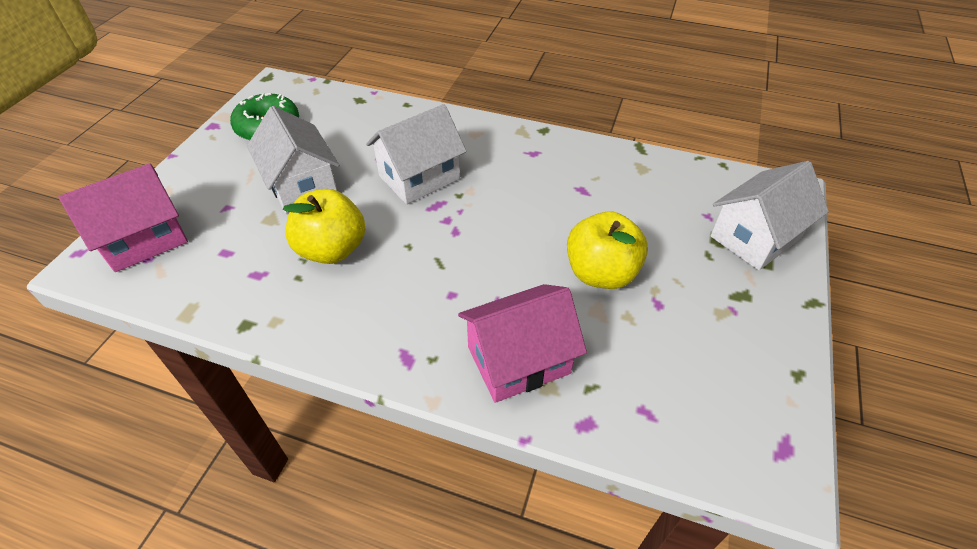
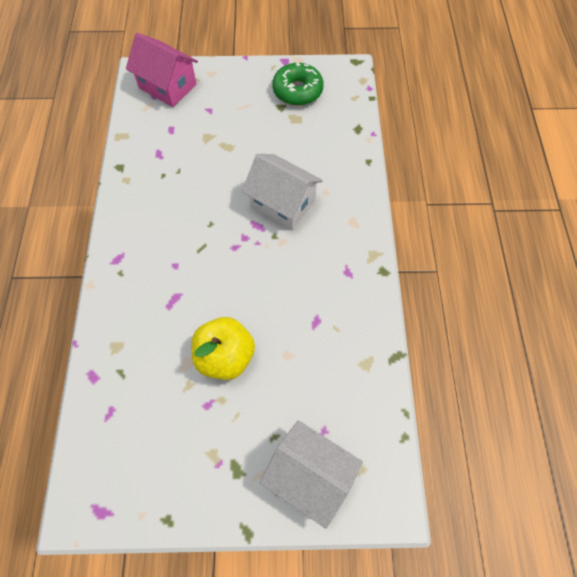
camera: 70 degrees right, 15 degrees up
white house [247,106,339,213] -> none
yellow apple [283,189,365,264] -> none
pink house [458,284,587,403] -> none

